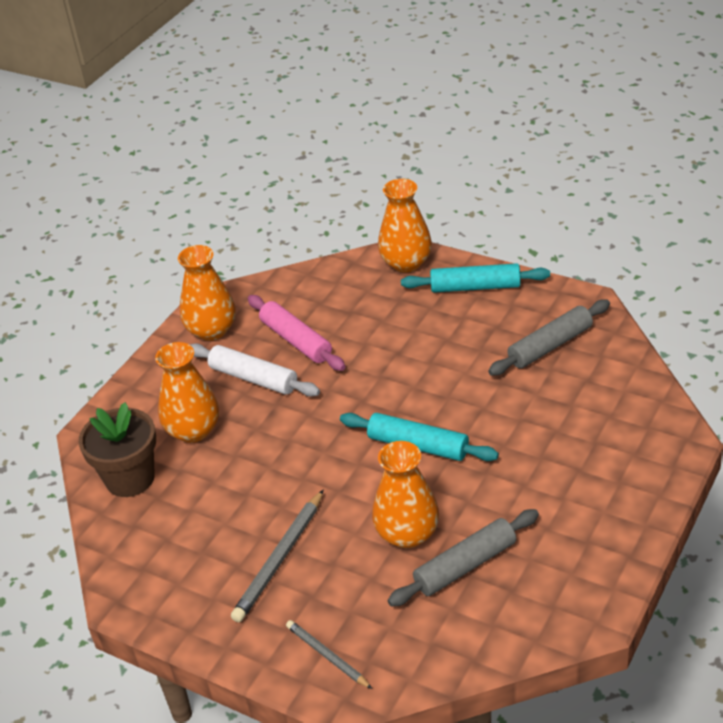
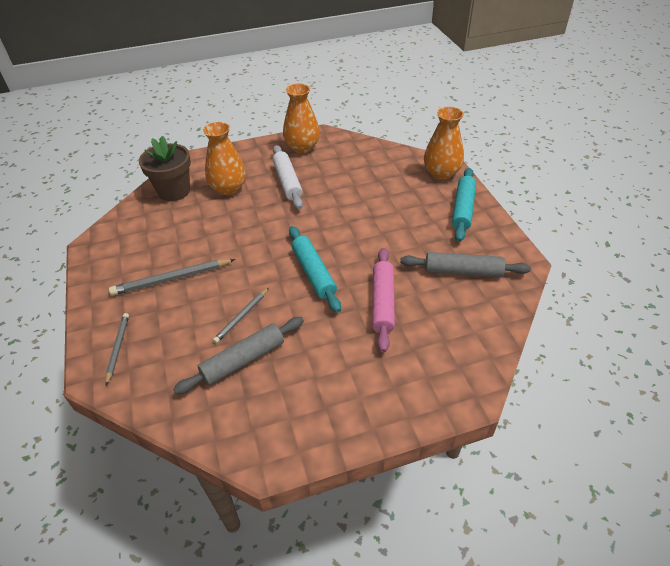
camera: 40 degrees right, 5 degrees up
pink rolling pin [248,295,345,371] -> pink rolling pin moved to [372,248,395,352]
orange vase [372,441,439,548] -> grey pencil [213,288,269,343]
grey rolling pin [388,509,539,607] -> grey rolling pin turned 45 degrees counterclockwise [173,317,304,394]
turquoise rolling pin [401,263,550,293] -> turquoise rolling pin turned 60 degrees clockwise [452,168,476,242]

